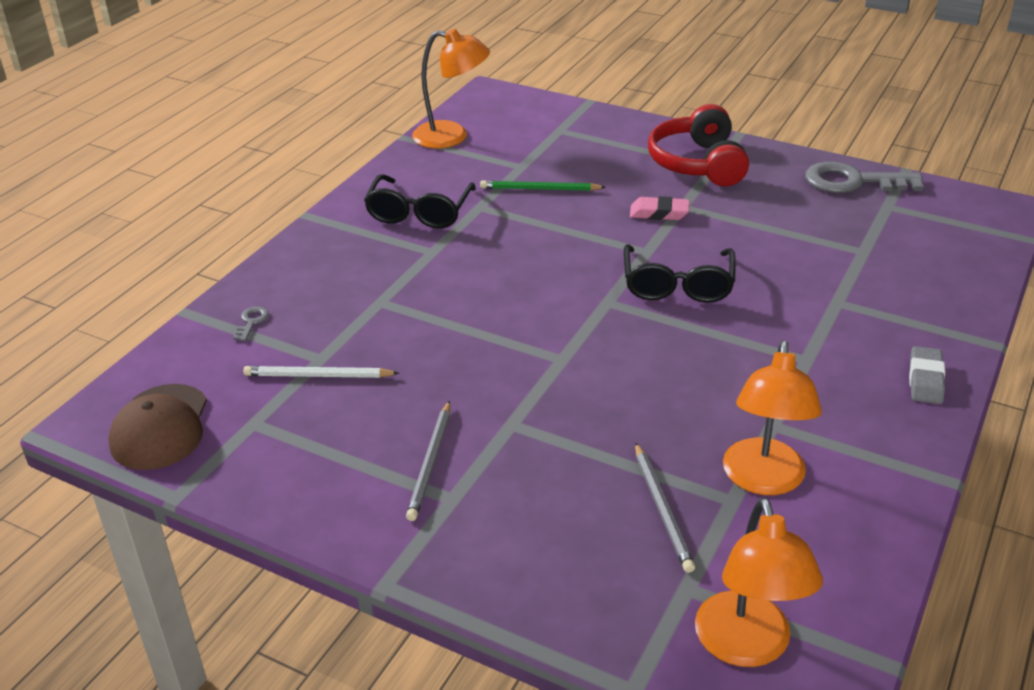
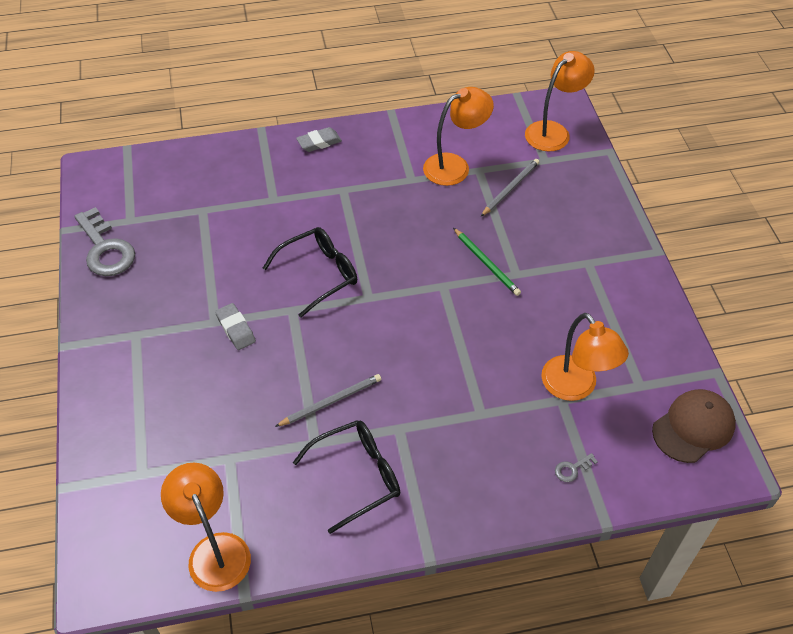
camera: 130 degrees left, 15 degrees up
white pencil [243,366,399,378] -> orange lamp [541,313,629,401]
grey pencil [406,401,450,521] -> grey pencil moved to [275,374,381,427]
green pencil [480,180,606,191] -> green pencil moved to [453,228,521,296]
pink eraser [630,196,690,220] -> grey eraser [215,303,256,350]
red headphones [648,104,749,186] -> none

